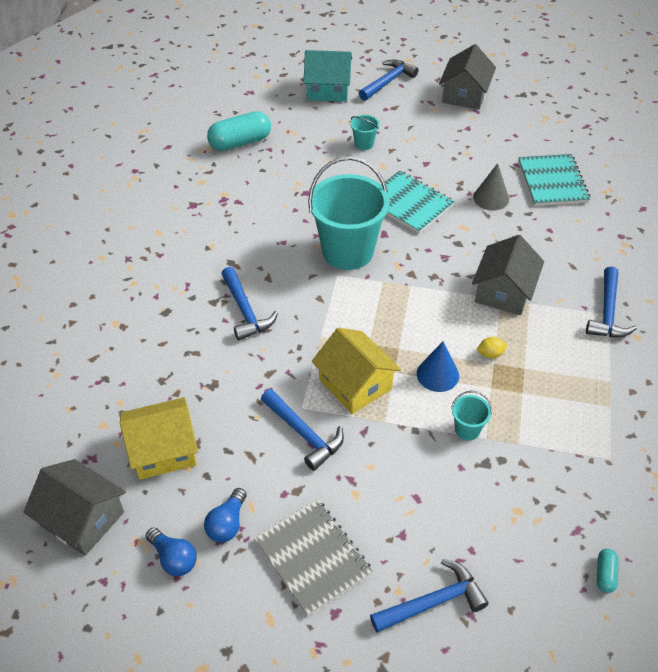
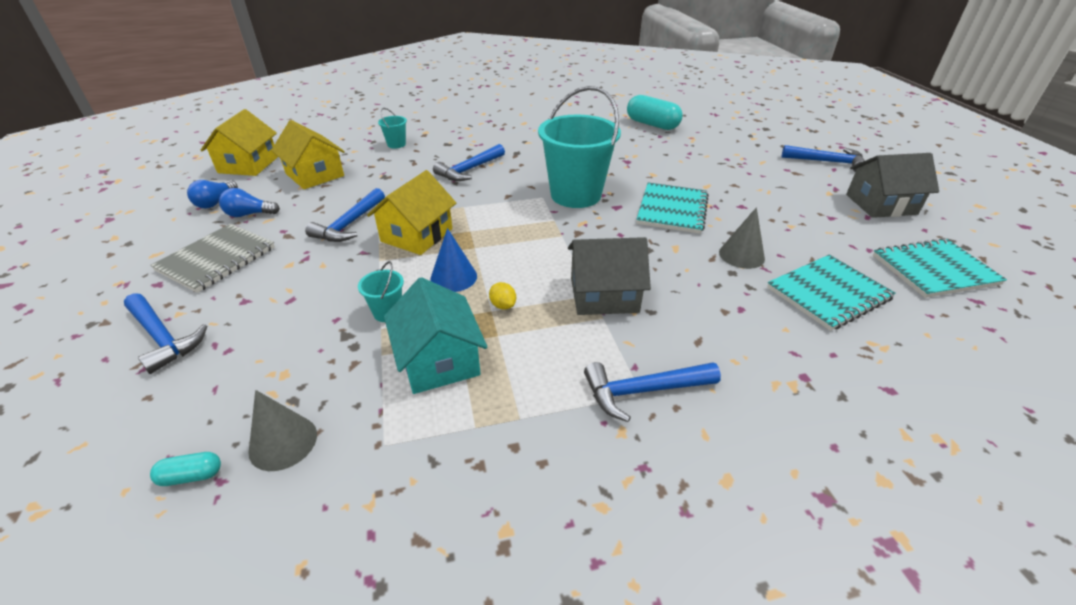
camera: 65 degrees right, 10 degrees down
grey house [23,459,126,556] -> yellow house [201,109,278,176]
turquoise house [303,50,352,102] -> turquoise house moved to [384,277,487,394]
turquoise bucket [350,114,380,150] -> turquoise bucket moved to [378,108,407,148]
none -> grey cone [248,390,317,471]
none -> turquoise notebook [873,238,1007,298]

